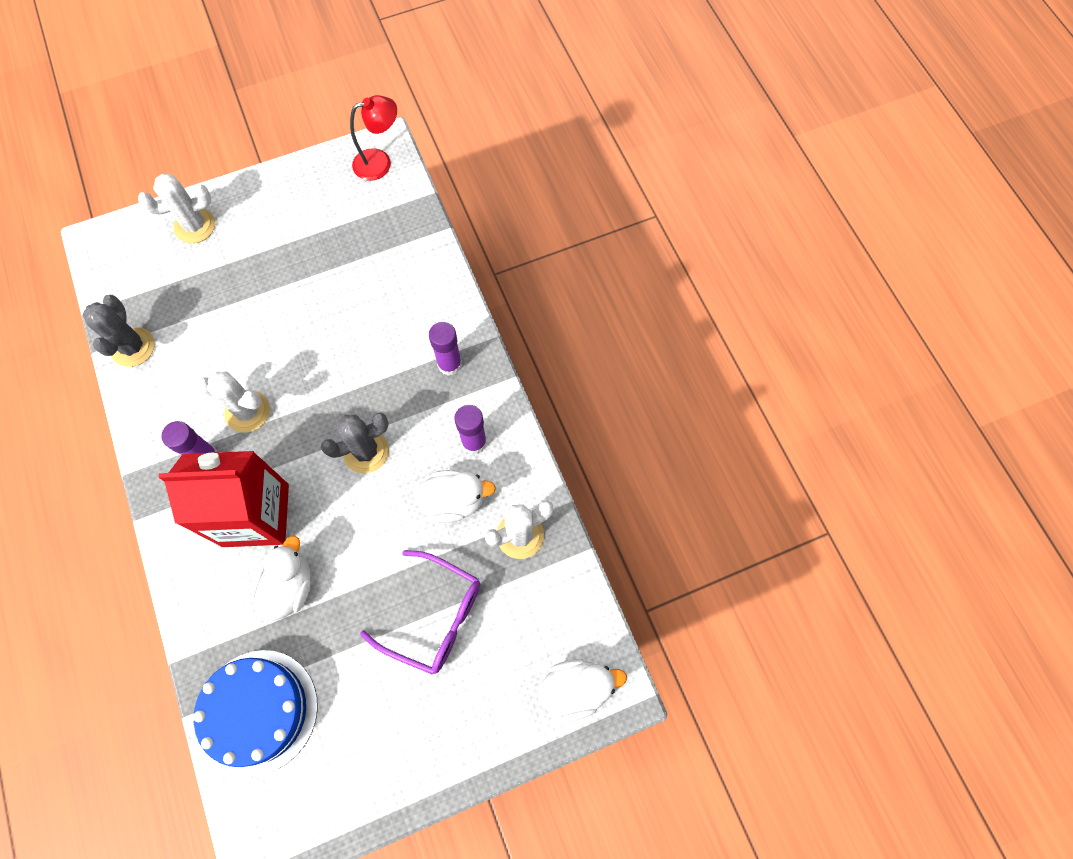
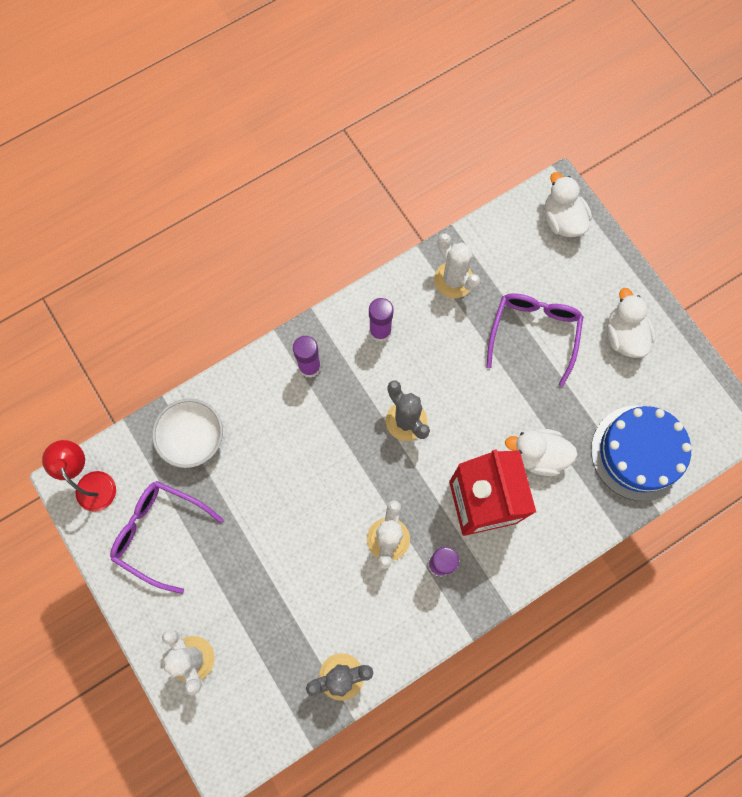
camera: 100 degrees left, 5 degrees up
white duck [413,470,496,523] -> white duck moved to [607,288,655,358]
none -> purple glasses [110,481,223,594]
none -> white bowl [152,399,223,468]

